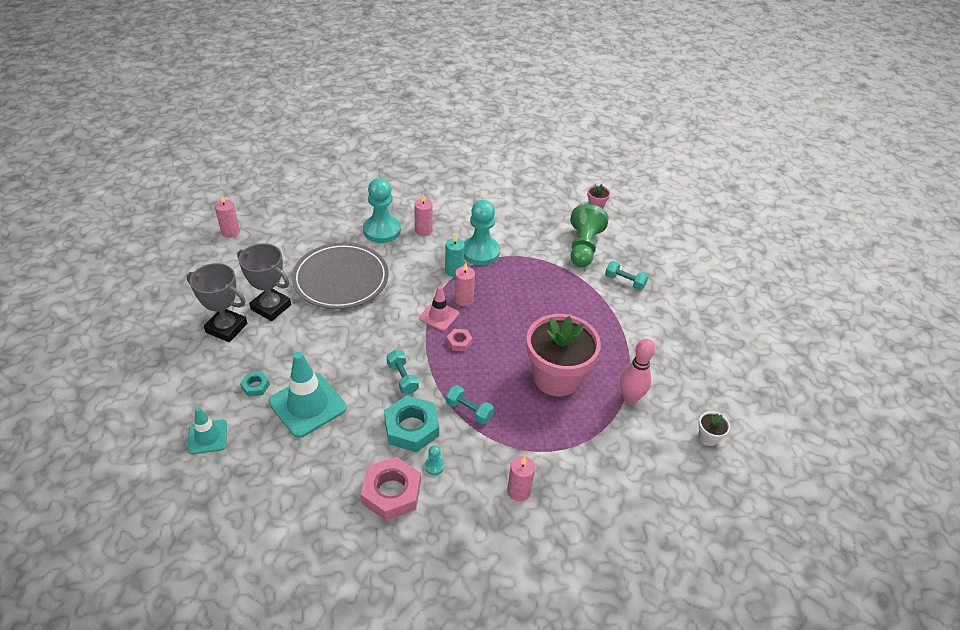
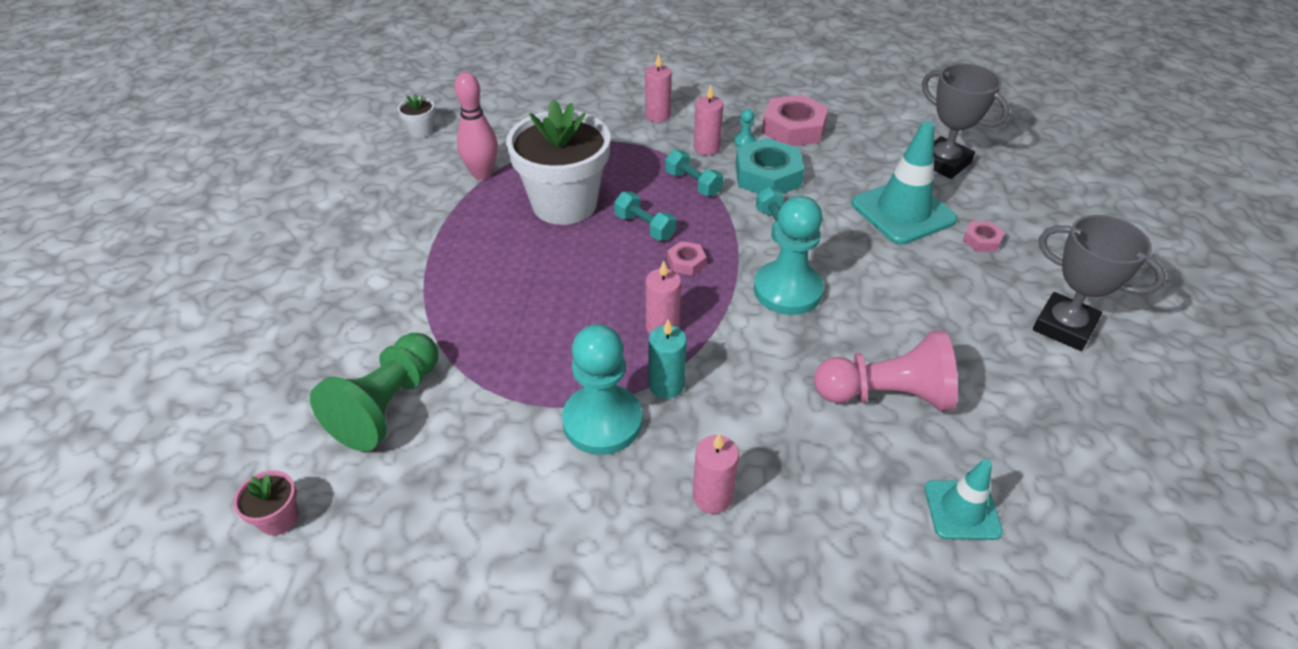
camera: 165 degrees left, 0 degrees up
turquoise traffic cone [188,407,227,454] -> turquoise traffic cone moved to [925,459,1003,540]
pink candle [215,194,240,238] -> pink candle moved to [694,85,723,155]
grey trophy [237,243,291,321] -> grey trophy moved to [922,64,1010,179]
turquoise nut [240,371,270,397] -> pink nut [962,221,1005,252]
grey plate [292,243,389,309] -> pink pawn [814,330,958,411]
turquoise pawn [363,178,401,243] -> turquoise pawn moved to [753,196,824,315]
pink traffic cone [419,286,459,331] -> none
pink flower pot [526,314,601,396] -> white flower pot [506,99,611,225]
turquoise dumbbell [605,261,649,290] -> turquoise dumbbell moved to [614,192,676,241]

